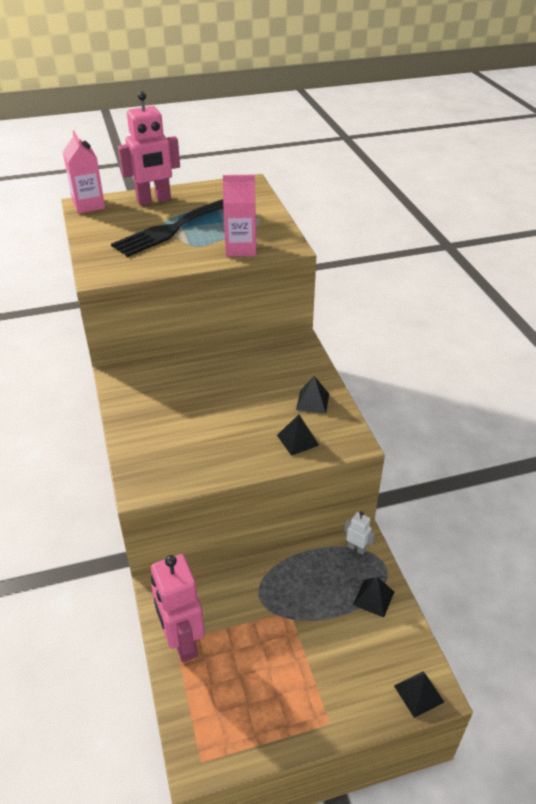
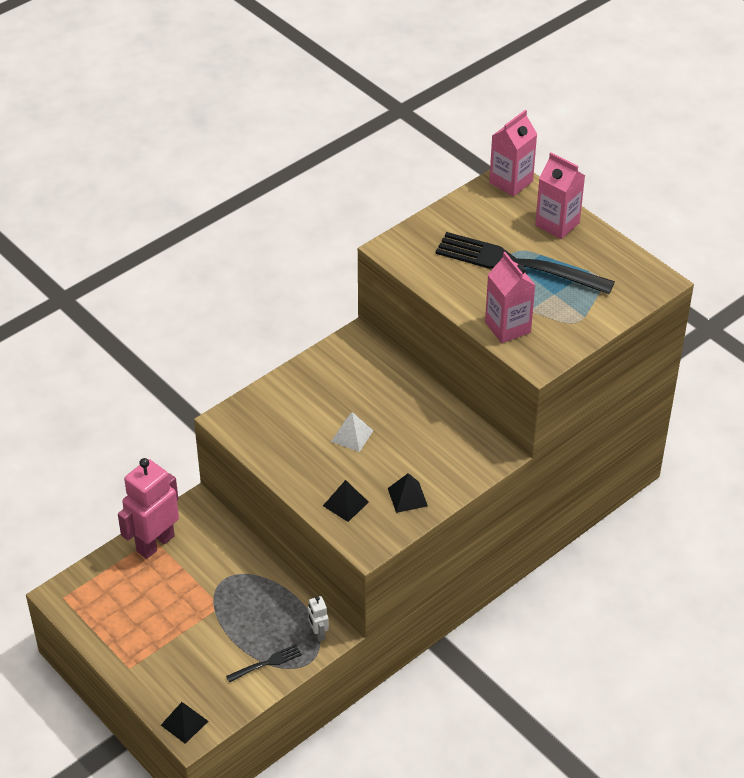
camera: 65 degrees right, 5 degrees up
pink robot [118,91,180,206] -> pink carton [535,153,585,239]
white robot [344,511,375,555] -> white robot turned 150 degrees clockwise [308,596,329,641]
black pyramid [353,577,394,618] -> black fork [226,644,302,683]
none -> white pyramid [331,412,373,452]

